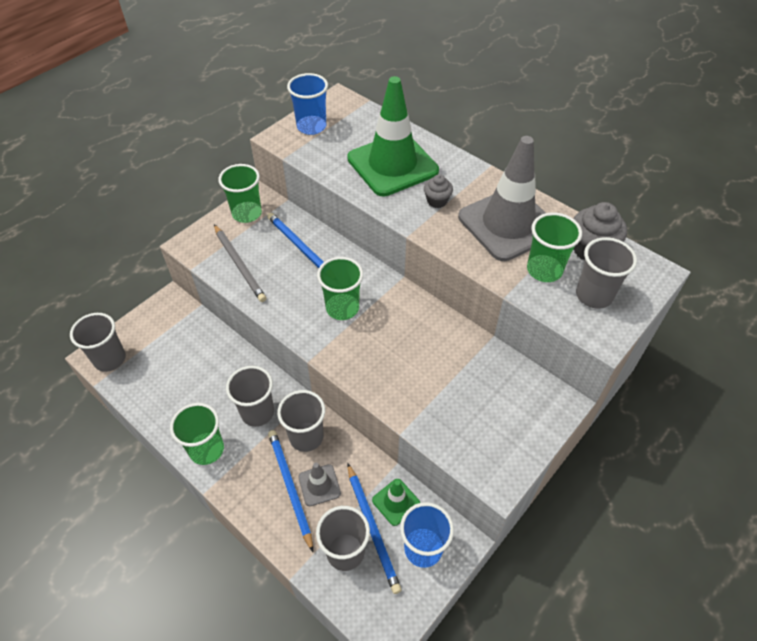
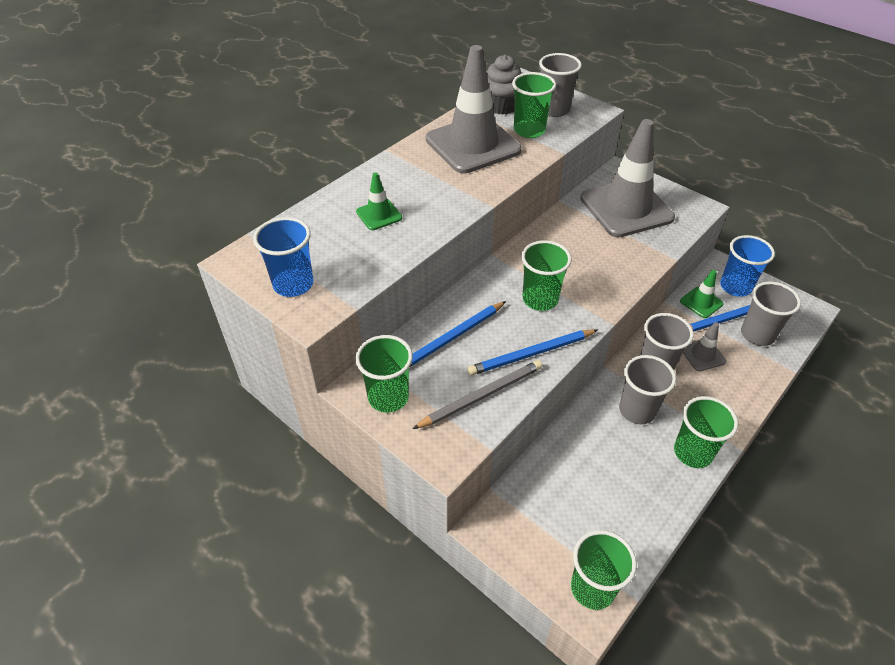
camera: 90 degrees left, 5 degrees down
grey cup [70,313,126,372] -> green cup [571,530,637,610]
blue pencil [268,430,313,552] -> blue pencil moved to [468,329,597,375]
green traffic cone [347,76,439,196] -> green traffic cone [356,172,402,230], size x0.44
grey cupcake [424,174,453,208] -> none
none -> grey traffic cone [581,119,675,237]

